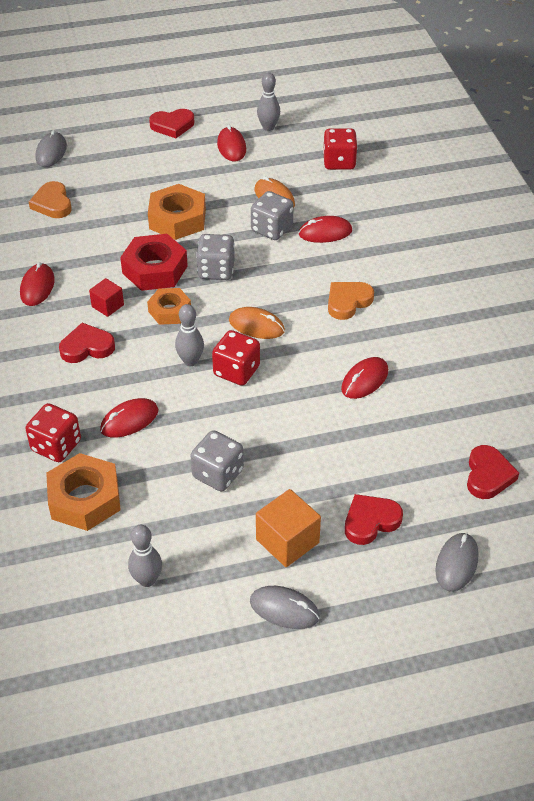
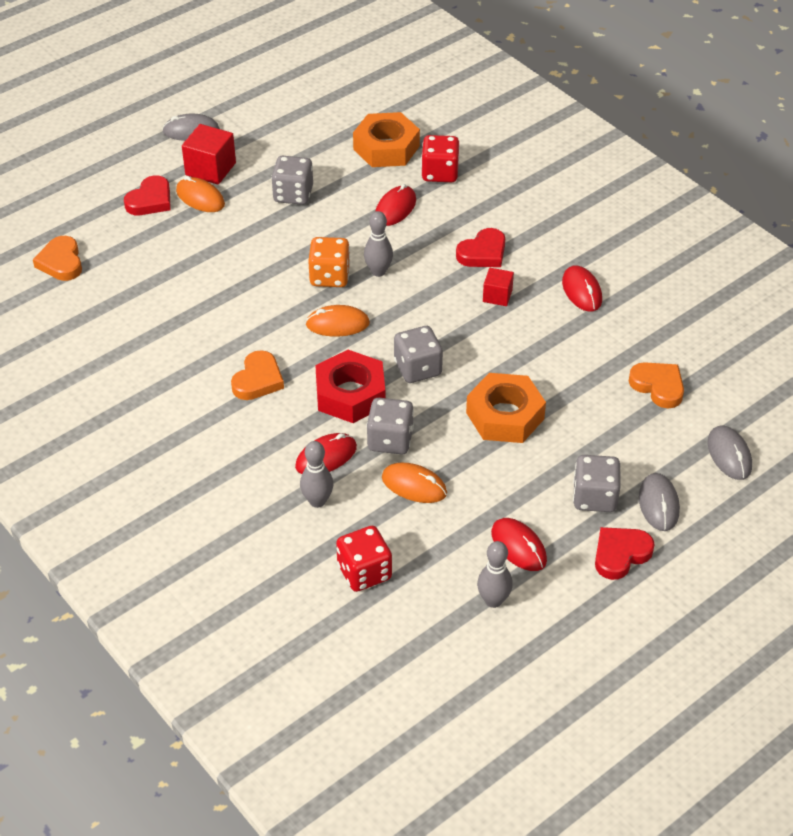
camera: 155 degrees right, 0 degrees up
red nut [120,234,188,291] -> red nut moved to [315,350,385,423]
grey bowling pin [128,525,162,587] -> grey bowling pin moved to [300,441,333,508]
orange nut [147,288,191,325] -> none
red dice [212,330,260,386] -> orange dice [308,237,350,287]
orange cube [256,489,321,567] -> red cube [182,124,236,185]
red mouse [341,357,388,399] -> none
grey mouse [435,533,478,592] -> grey mouse moved to [639,473,680,531]
red heart [467,445,519,499] -> orange heart [33,236,82,281]
none -> orange mouse [176,176,225,212]
none -> grey dice [573,455,620,512]

